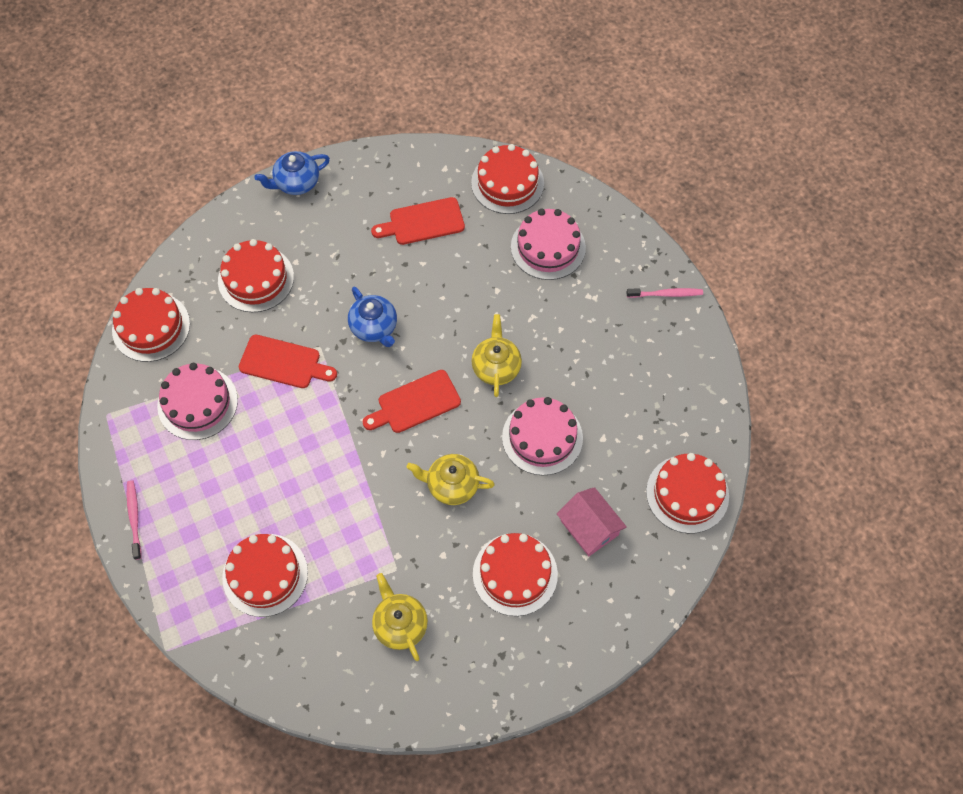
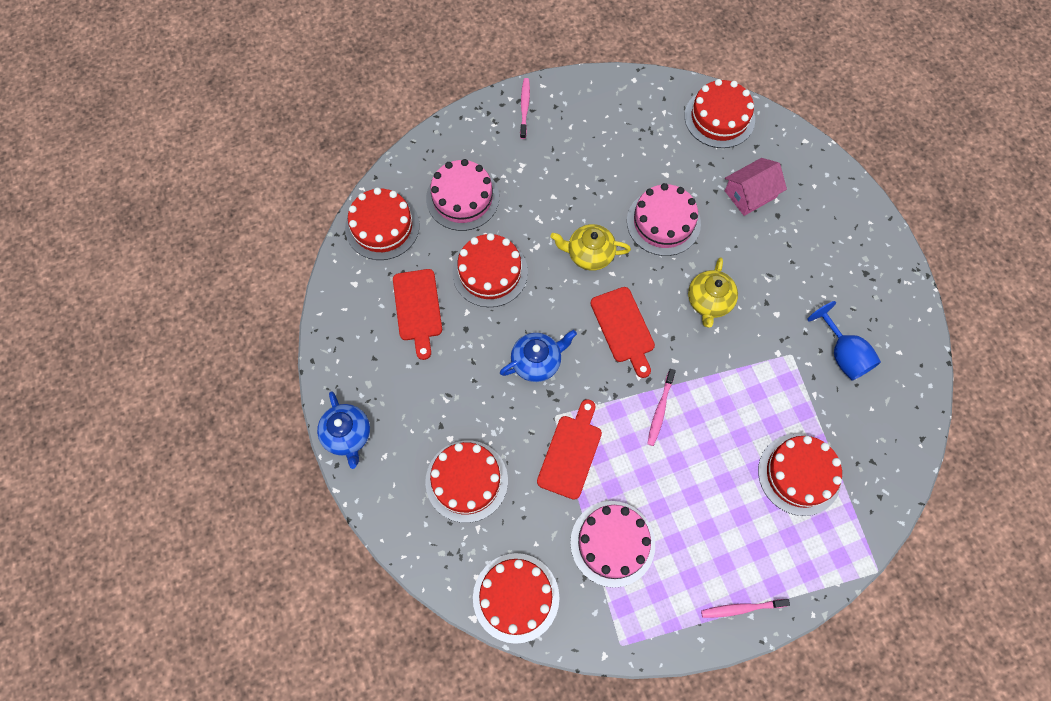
camera: 85 degrees left, 5 degrees up
yellow teapot [372,573,428,661] -> blue goblet [807,301,881,381]
red cake [473,533,558,616] -> red cake moved to [452,233,528,307]
none -> pink toothbrush [647,369,676,446]

